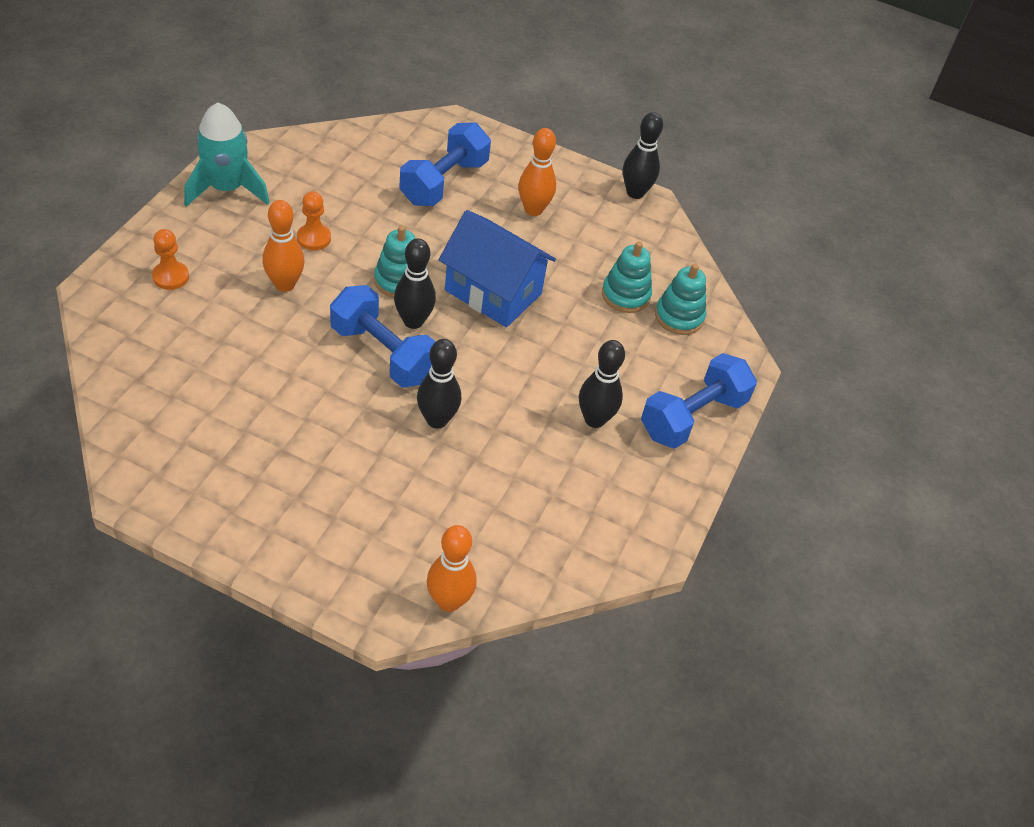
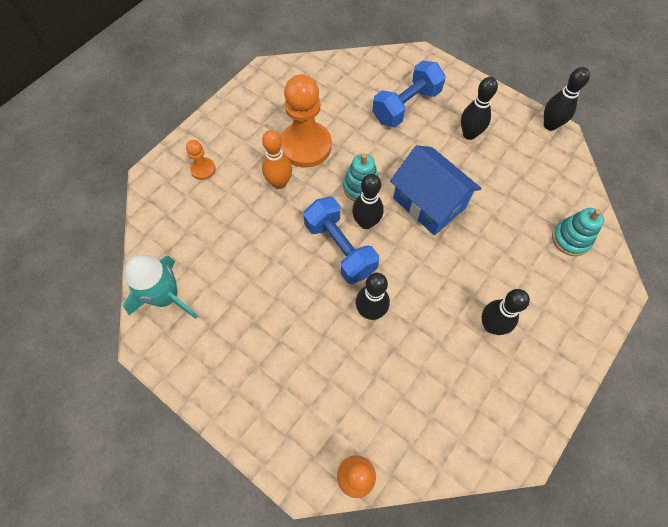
camera: 20 degrees right, 15 degrees up
turquoise rocket [184,102,270,207] -> turquoise rocket moved to [123,255,198,319]
orange pawn [297,191,331,250] -> orange pawn [281,74,332,168], size x2.12
orange bowling pin [518,128,556,216] -> black bowling pin [461,77,498,140]
turquoise stacking toy [602,241,652,313] -> none
blue dumbbell [641,353,757,449] -> none

